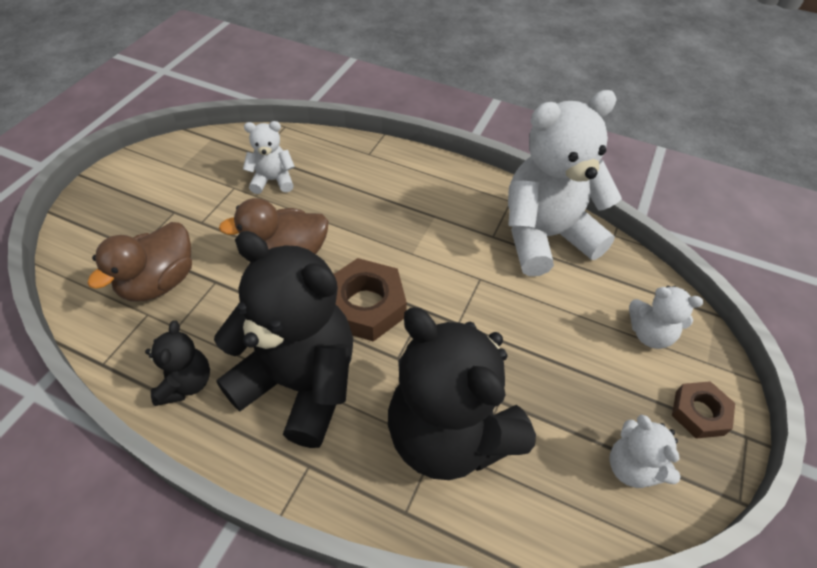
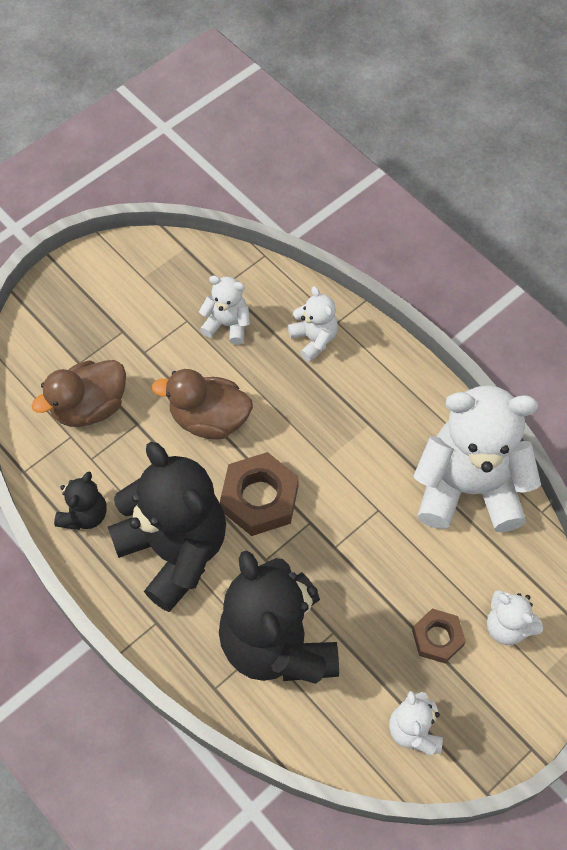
camera: 25 degrees right, 10 degrees up
brown nut [672,381,735,439] -> brown nut moved to [412,609,466,663]
none -> white teddy bear [288,286,338,362]

